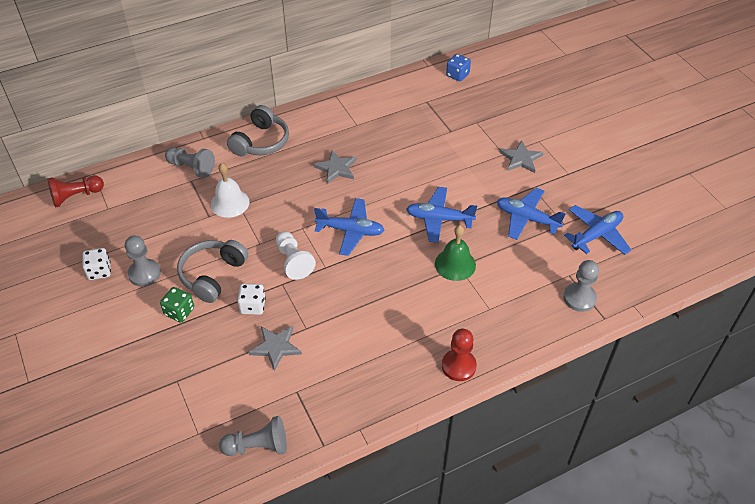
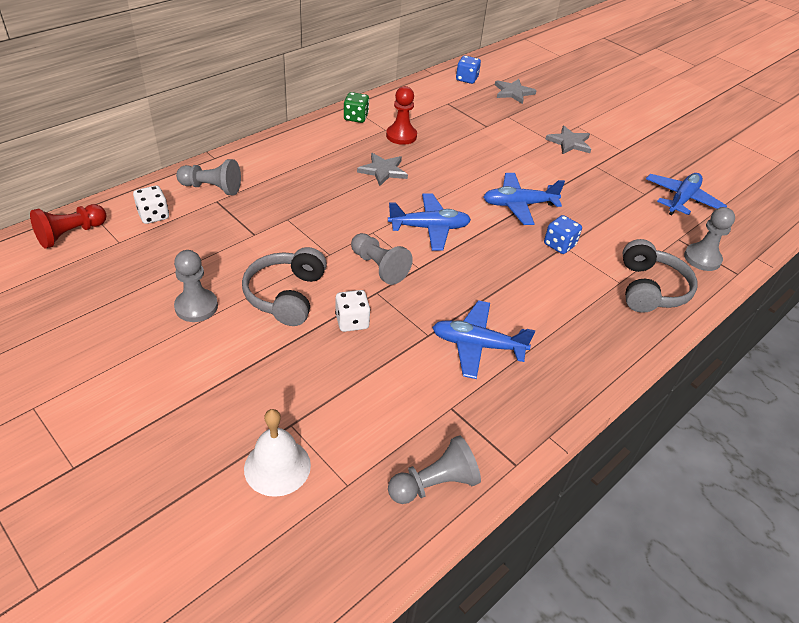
camera: 20 degrees left, 5 degrees down
white dice [83,248,111,280] -> white dice moved to [133,186,169,224]
green dice [160,287,194,322] -> green dice moved to [344,92,369,123]
white bell [211,163,249,218] -> white bell moved to [244,409,311,497]
grey headphones [227,105,289,156] -> grey headphones moved to [623,239,698,313]
grey star [249,326,302,371] -> grey star moved to [495,79,537,104]
white pawn [276,231,316,280] -> grey pawn [351,233,413,285]
green bell [435,225,476,281] -> blue dice [544,215,582,254]
red pawn [442,329,477,381] -> red pawn moved to [386,86,417,145]
blue plane [497,188,565,240] -> blue plane moved to [432,300,535,379]

